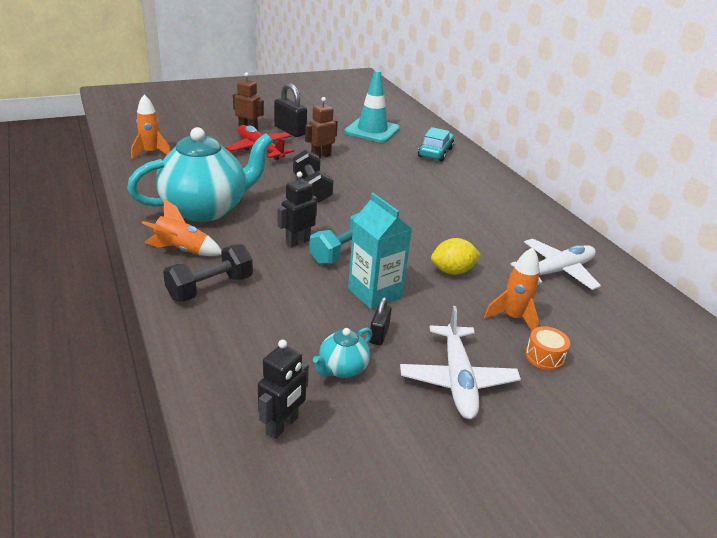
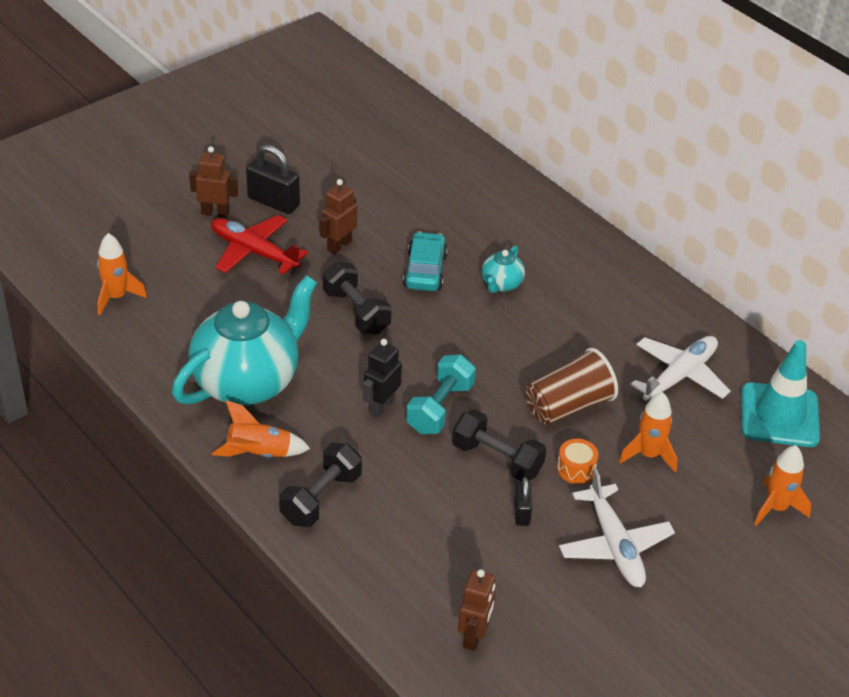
camera: 15 degrees left, 10 degrees up
black robot [258,340,309,439] -> brown robot [458,569,496,651]
turquoise teapot [313,328,372,378] -> turquoise teapot moved to [482,246,525,293]
turquoise traffic cone [344,70,400,143] -> turquoise traffic cone moved to [741,340,820,447]
turquoise carton [348,193,412,309] -> black dumbbell [452,409,546,481]
turquoise car [418,127,454,162] -> turquoise car moved to [403,232,448,291]
yellow lemon [431,238,481,275] -> brown cup [526,348,618,425]
orange drum [525,326,570,370] -> orange drum moved to [557,439,598,484]
none -> orange rocket [754,445,811,526]

